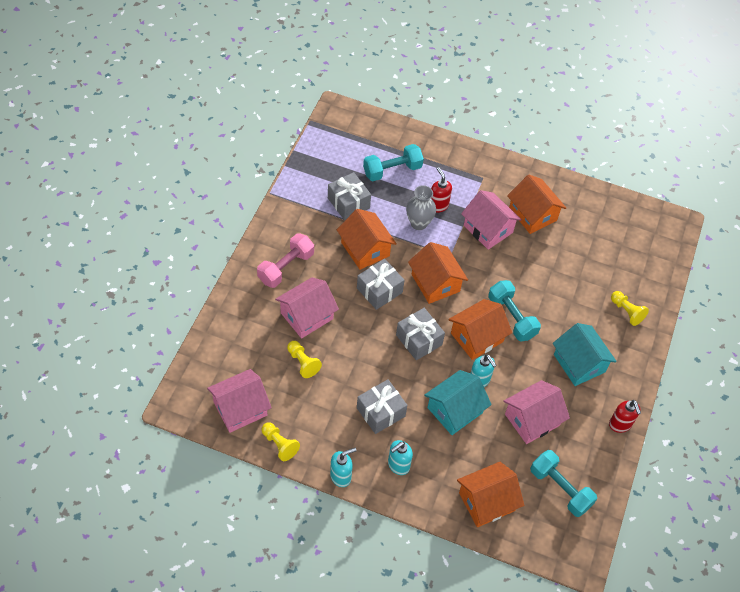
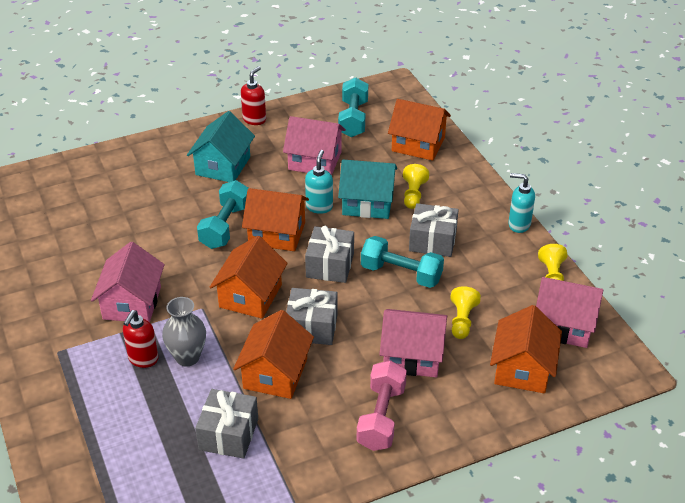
camera: 130 degrees left, 15 degrees down
pink dumbbell [257,233,314,288] -> pink dumbbell turned 75 degrees counterclockwise [357,360,407,451]
turquoise dumbbell [363,144,424,181] -> turquoise dumbbell moved to [361,236,444,288]
turquoise soap dispenser [388,440,413,475] -> none
orange house [507,175,566,234] -> orange house moved to [490,305,562,393]
yellow pawn [611,291,649,326] -> yellow pawn moved to [403,164,429,209]

